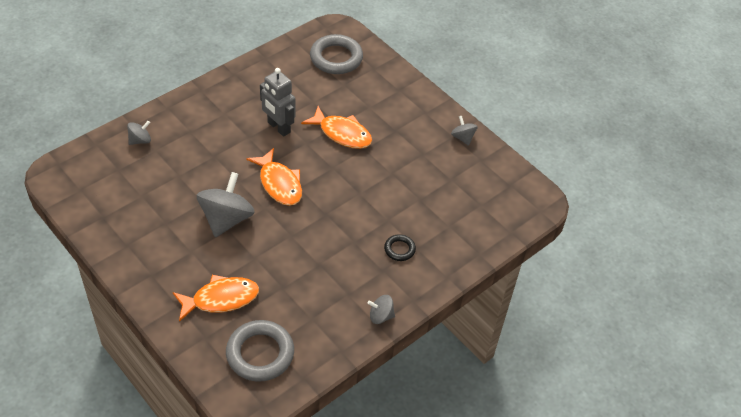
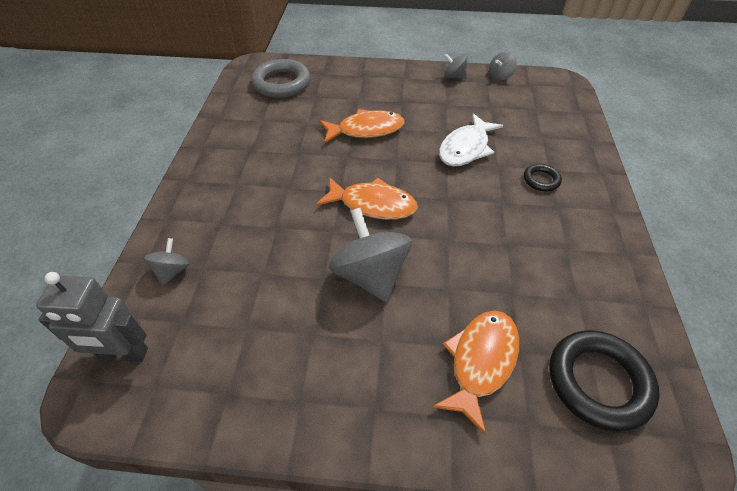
camera: 40 degrees left, 0 degrees up
grey ring [226,320,294,382] -> black ring [549,330,660,431]
grey robot [260,68,295,137] -> grey robot moved to [36,272,148,362]
grey spinning top [367,295,395,324] -> grey spinning top moved to [489,52,517,81]
none -> white fish [439,113,503,166]

